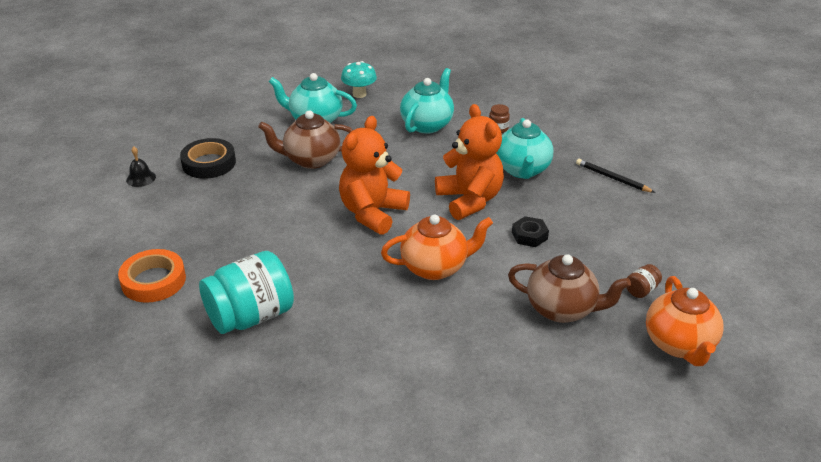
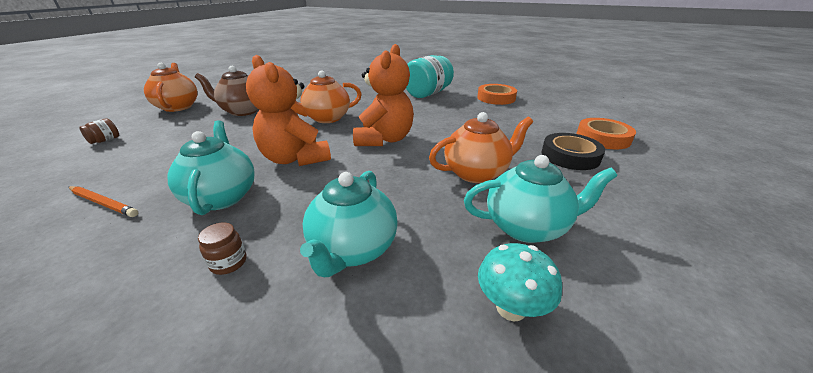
camera: 165 degrees right, 5 degrees down
black bell [126,146,156,187] -> orange tape [576,118,636,149]
brown teapot [258,110,353,169] -> orange teapot [429,112,533,183]
black nut [512,216,549,247] -> none
black pencil [576,159,655,193] -> orange pencil [69,186,138,217]
brown jar [627,264,662,298] -> brown jar moved to [79,118,119,144]

